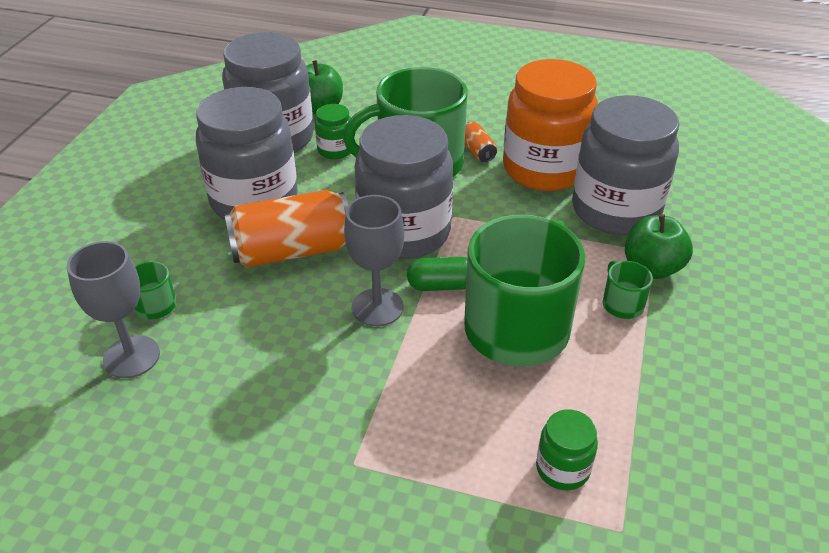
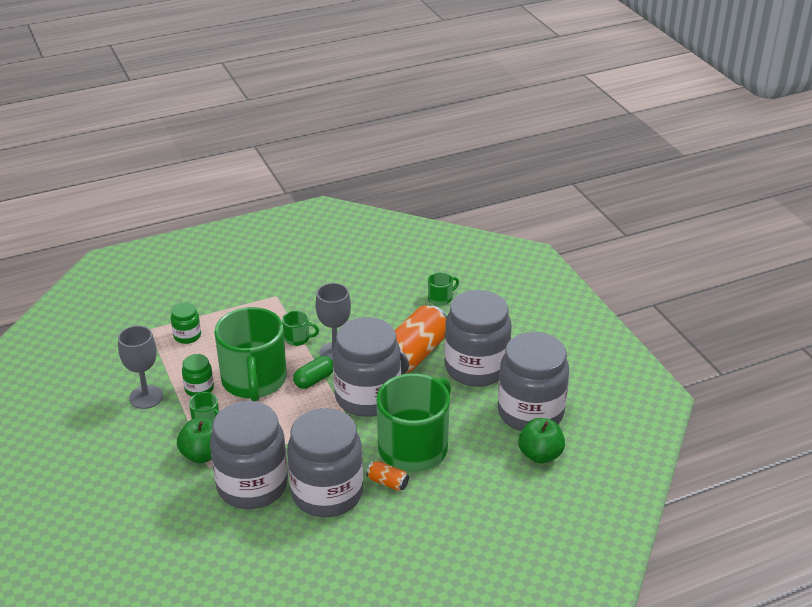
camera: 140 degrees right, 5 degrees down
grey goblet [67,241,160,378] -> grey goblet moved to [118,325,163,409]
green jar [315,104,351,159] -> green jar moved to [182,354,214,397]
orange jar [503,59,598,191] -> grey jar [287,408,363,517]
none -> green mug [282,311,319,346]

